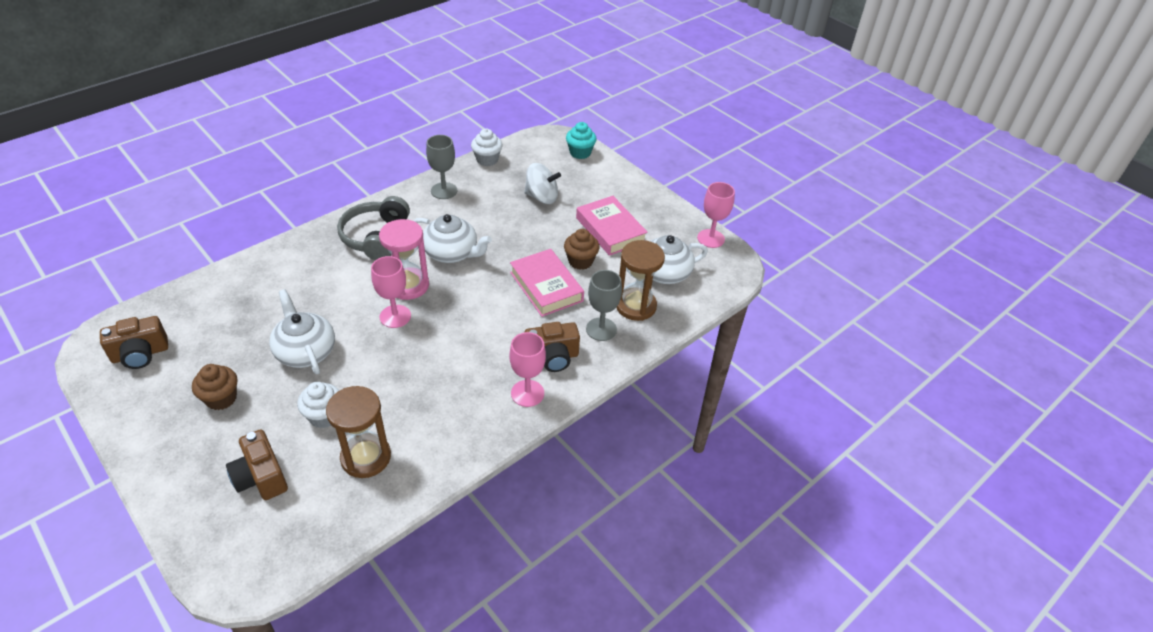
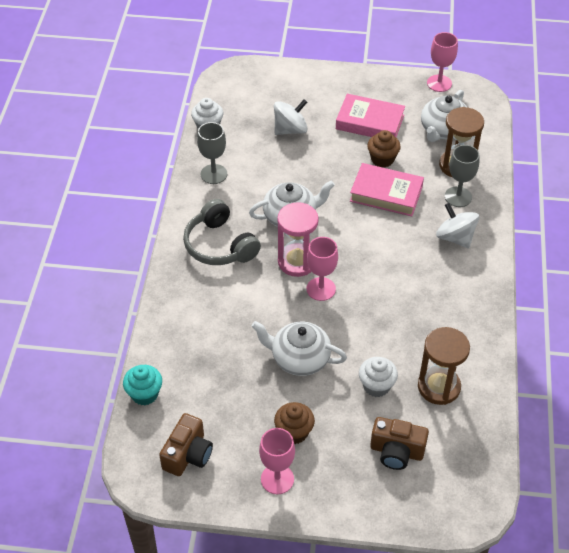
camera: 40 degrees left, 5 degrees up
pink goblet [510,332,546,407] -> pink goblet moved to [259,428,295,494]
brown camera [524,322,580,372] -> white spinning top [436,203,479,249]
turquoise cupcake [566,122,597,159] -> turquoise cupcake moved to [123,365,162,405]

